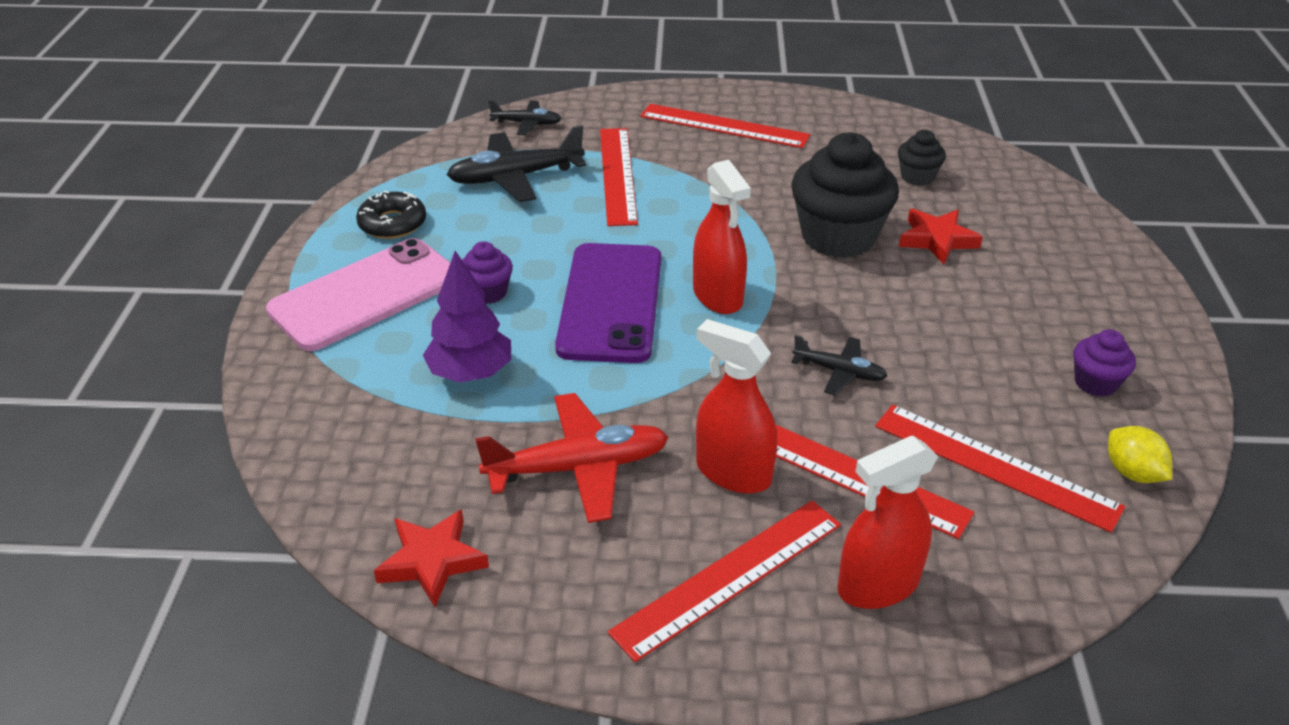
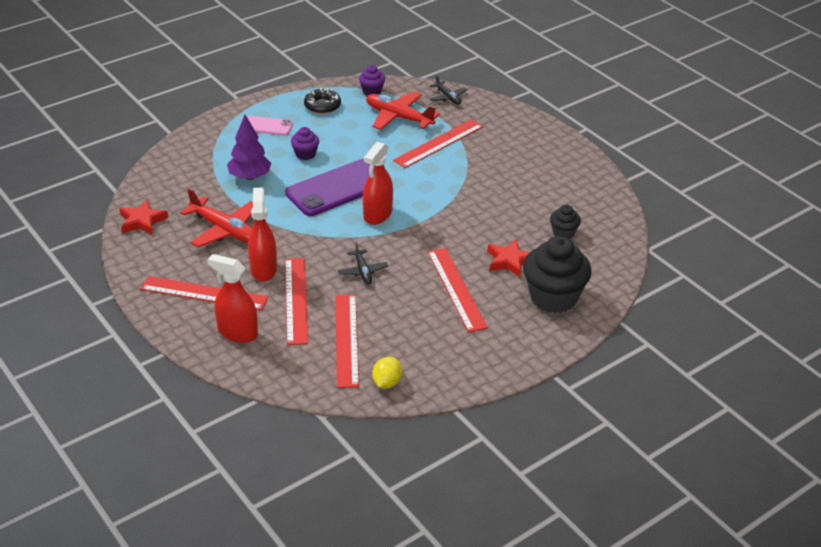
camera: 50 degrees right, 0 degrees up
pink phone [266,238,450,351] -> pink phone [247,116,293,136], size x0.52
black plane [447,125,586,202] -> red plane [366,92,440,130]
red ruler [640,104,810,148] -> red ruler moved to [428,248,488,332]
black cupcake [791,132,899,258] -> black cupcake moved to [523,236,592,313]
purple cupcake [1073,329,1136,397] -> purple cupcake moved to [359,65,385,95]

